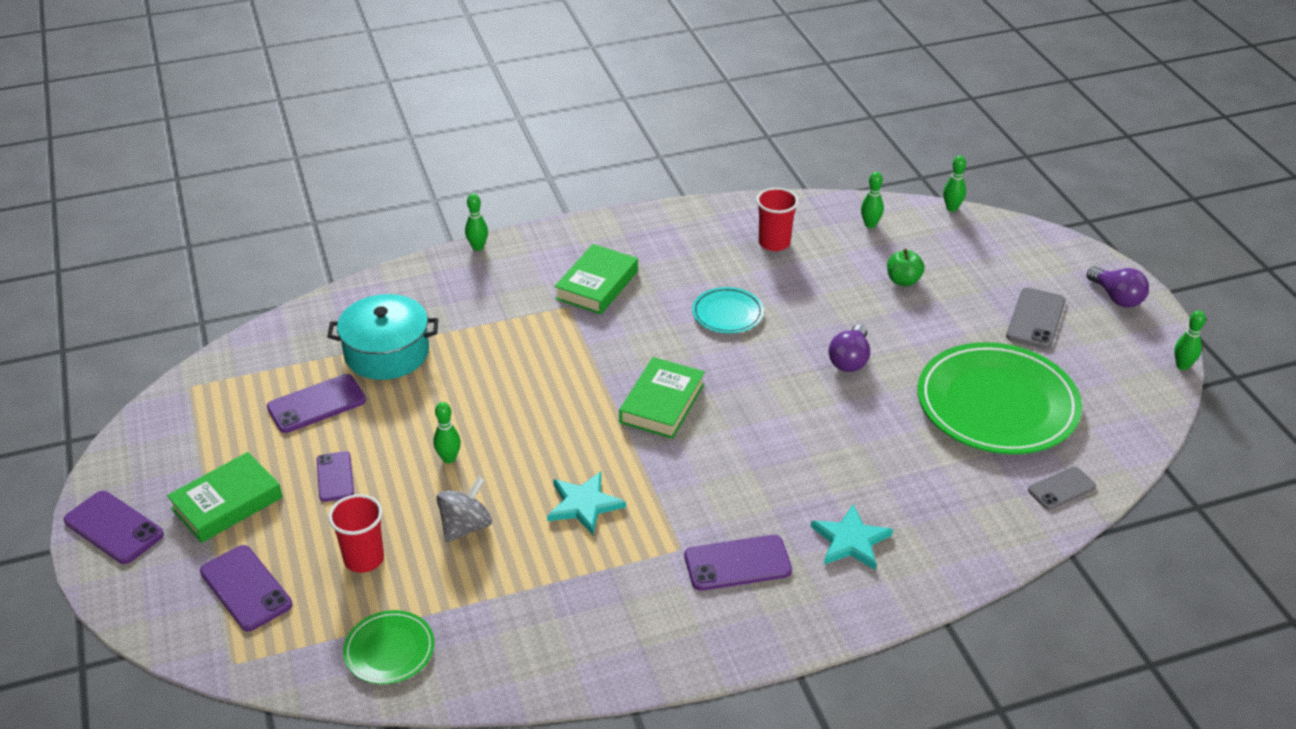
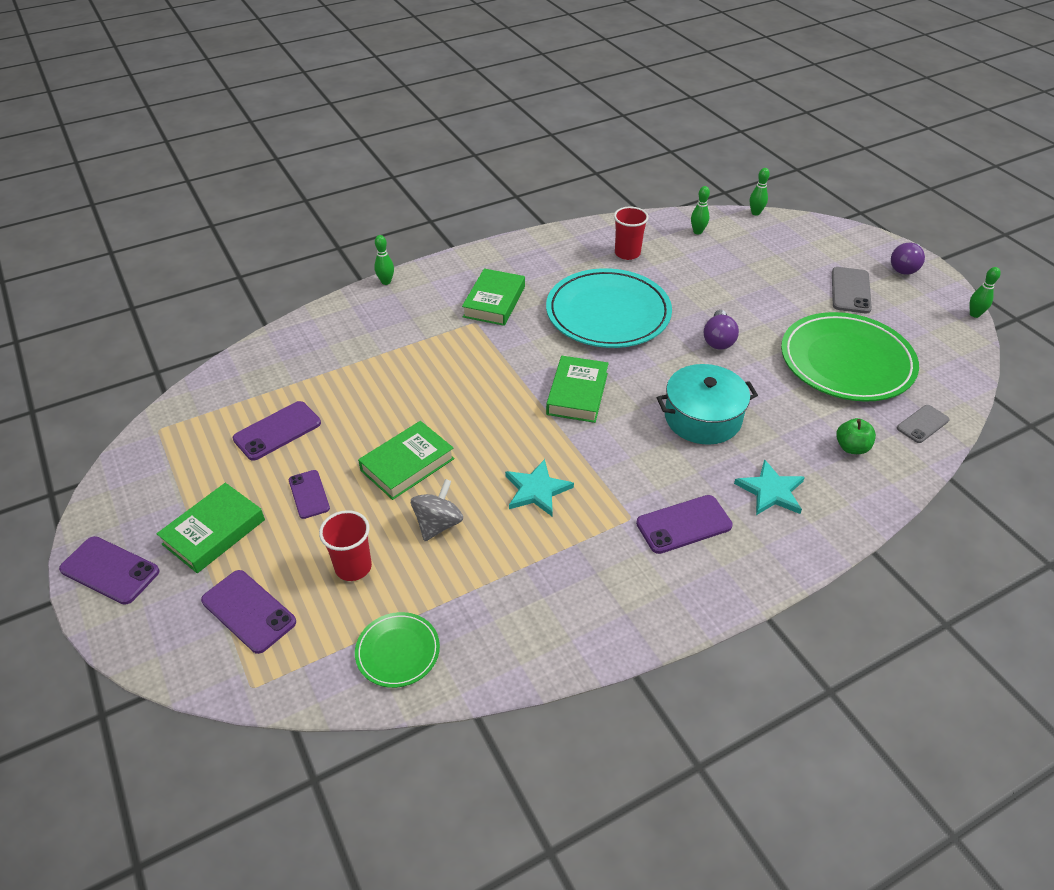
camera: 10 degrees left, 5 degrees up
turquoise pot [327,294,438,380] -> turquoise pot moved to [657,364,758,445]
green bowling pin [433,402,461,463] -> green book [358,421,455,500]
turquoise plate [692,287,764,333] -> turquoise plate [546,268,672,348], size x2.11
green apple [887,249,925,286] -> green apple moved to [836,418,876,454]
purple light bulb [1087,266,1149,307] -> purple light bulb turned 75 degrees clockwise [891,243,925,275]

